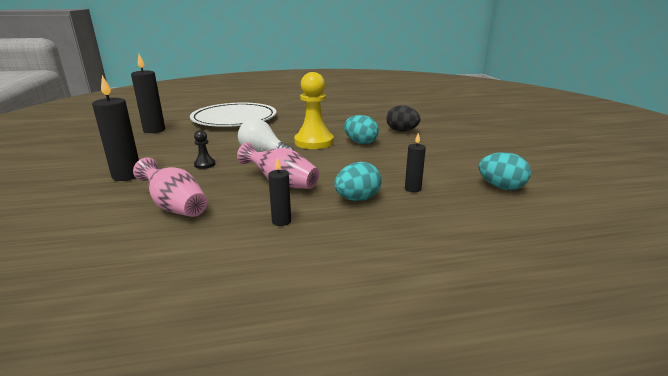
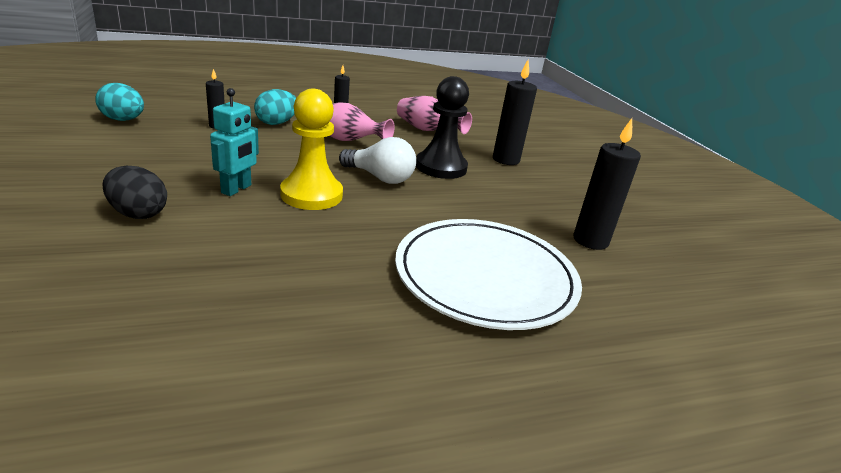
camera: 170 degrees right, 5 degrees up
black pawn [194,130,216,169] -> black pawn [416,76,469,179], size x2.20
turquoise egg [344,115,379,144] -> turquoise robot [210,88,259,196]

